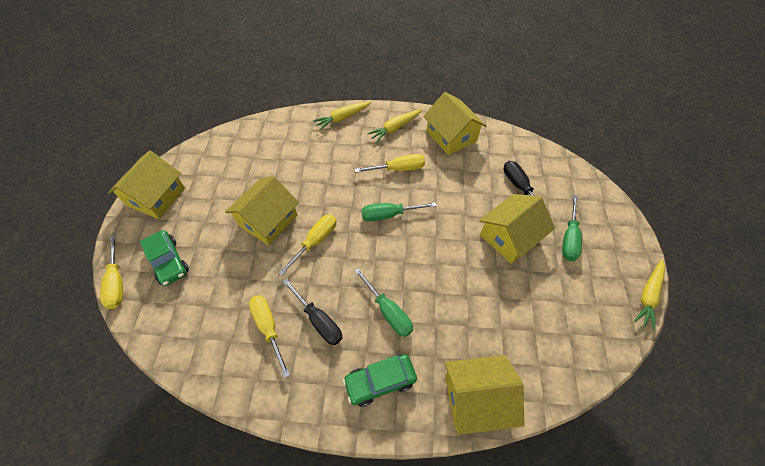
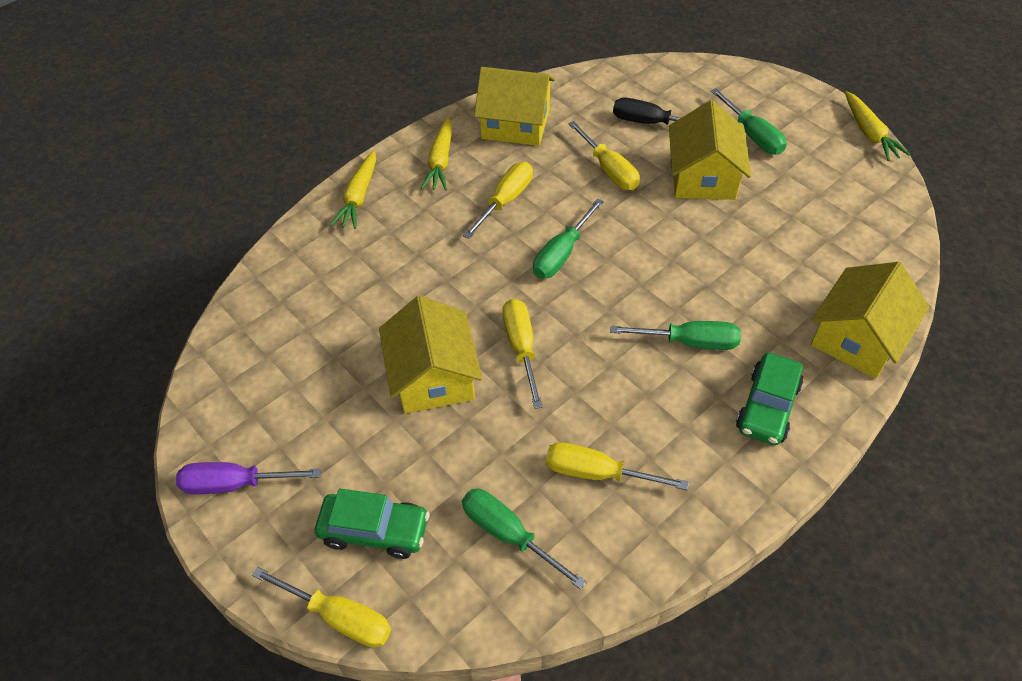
camera: 45 degrees left, 5 degrees down
yellow house [108,150,185,219] -> purple screwdriver [176,462,321,494]
black screwdriver [283,279,342,345] -> none
none -> green screwdriver [462,489,586,590]
none -> yellow screwdriver [568,121,640,190]

